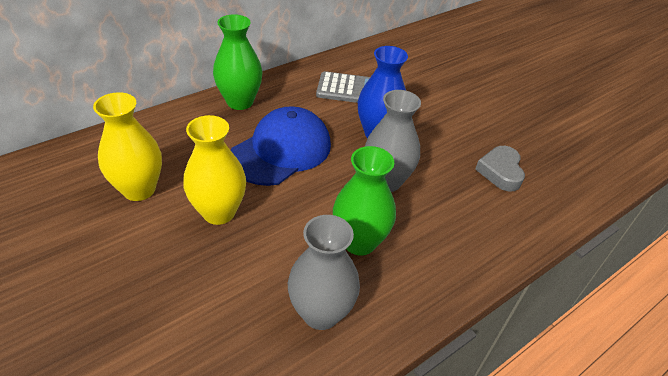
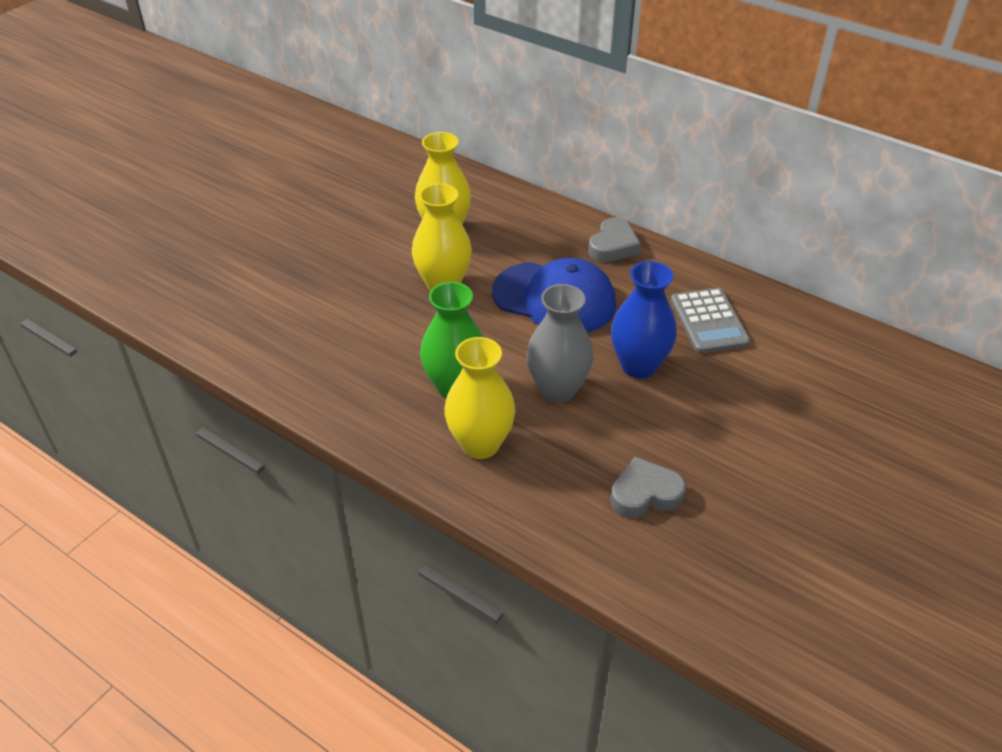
camera: 75 degrees right, 0 degrees up
green vase [213,14,262,110] -> grey heart [588,217,641,262]
grey vase [288,215,360,330] -> none
none -> yellow vase [444,337,515,459]

